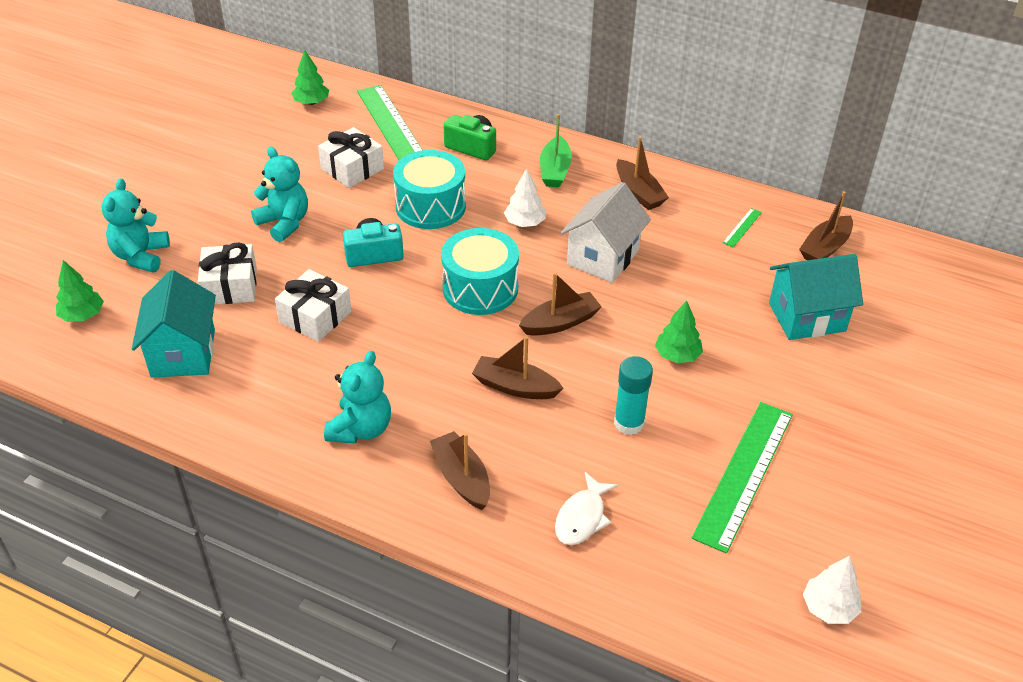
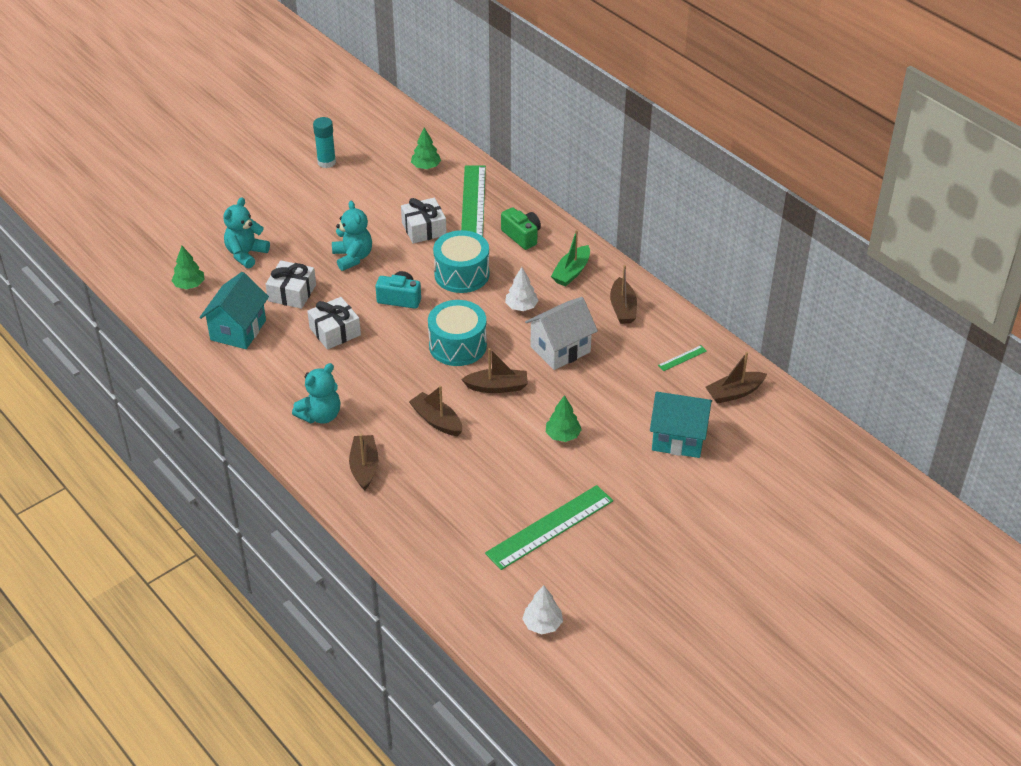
camera: 25 degrees right, 0 degrees up
white fish [555,472,618,545] -> none
turquoise glue stick [614,356,653,435] -> turquoise glue stick moved to [313,117,336,168]

